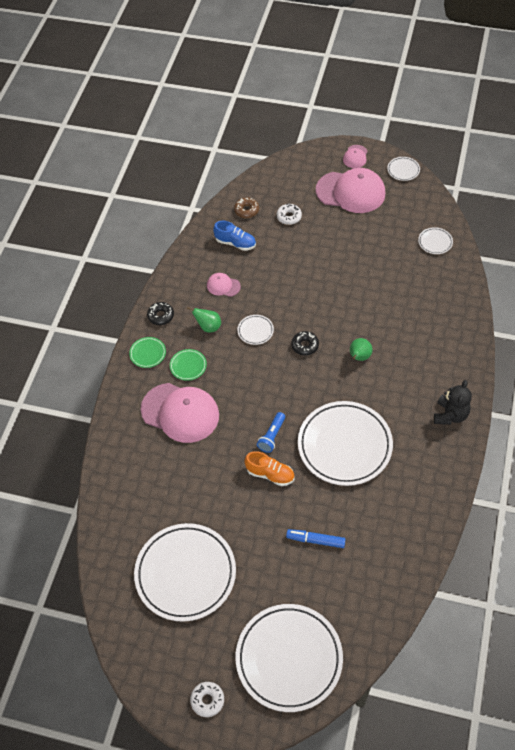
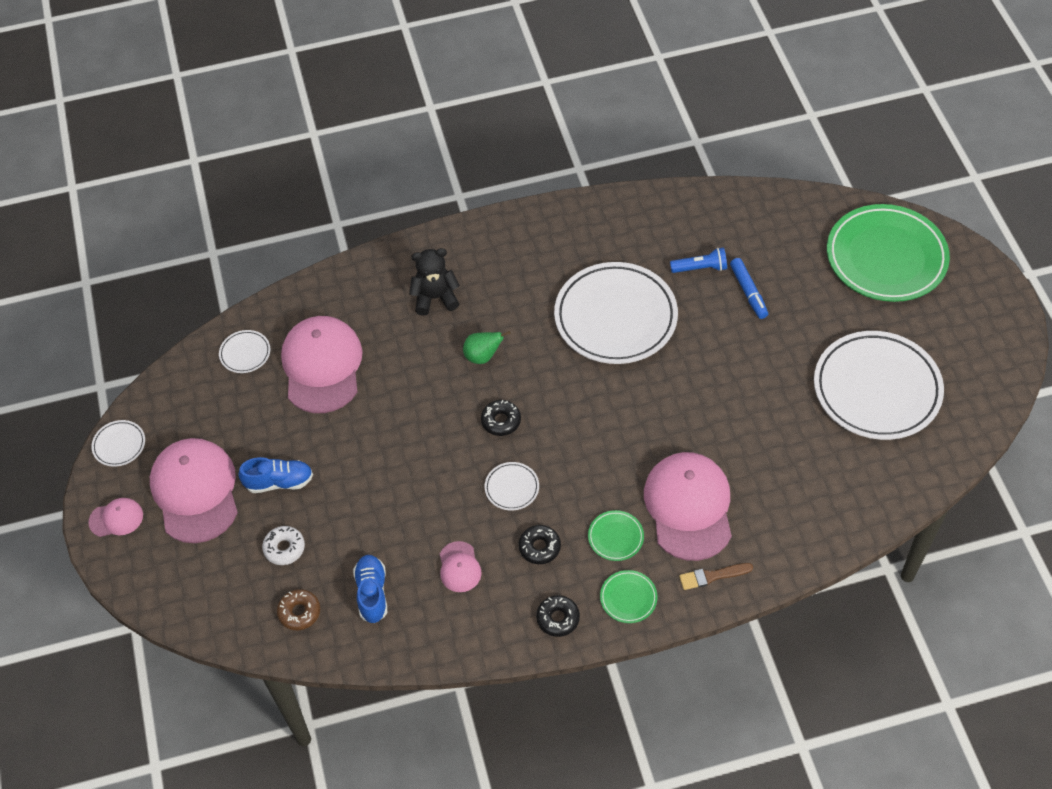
camera: 120 degrees left, 0 degrees up
green pear [187,307,221,332] -> black donut [519,525,561,564]
white donut [190,682,224,717] -> none
white plate [236,604,343,712] -> green plate [827,204,950,302]
orange shoe [244,451,295,486] -> none
blue flashlight [257,412,285,453] -> blue flashlight moved to [670,248,727,273]
black teddy bear [434,380,472,425] -> black teddy bear moved to [409,248,460,316]
none -> blue shoe [238,457,313,493]
none -> pink cap [281,316,363,413]
none -> brown brush [679,563,753,590]

